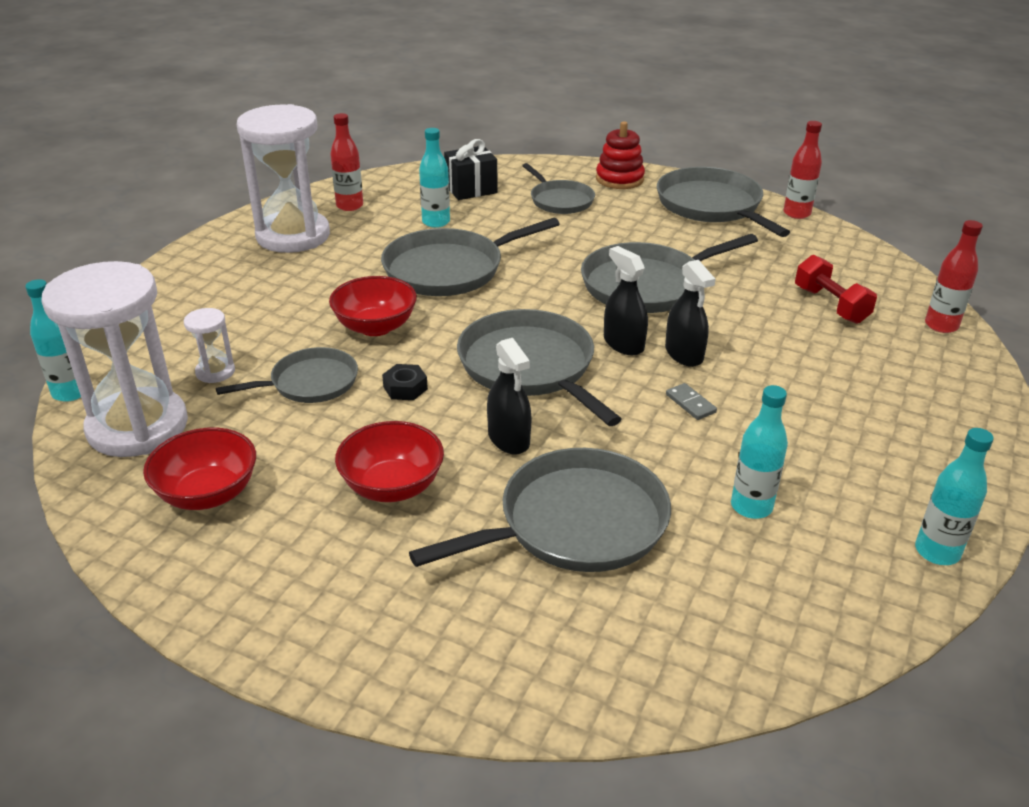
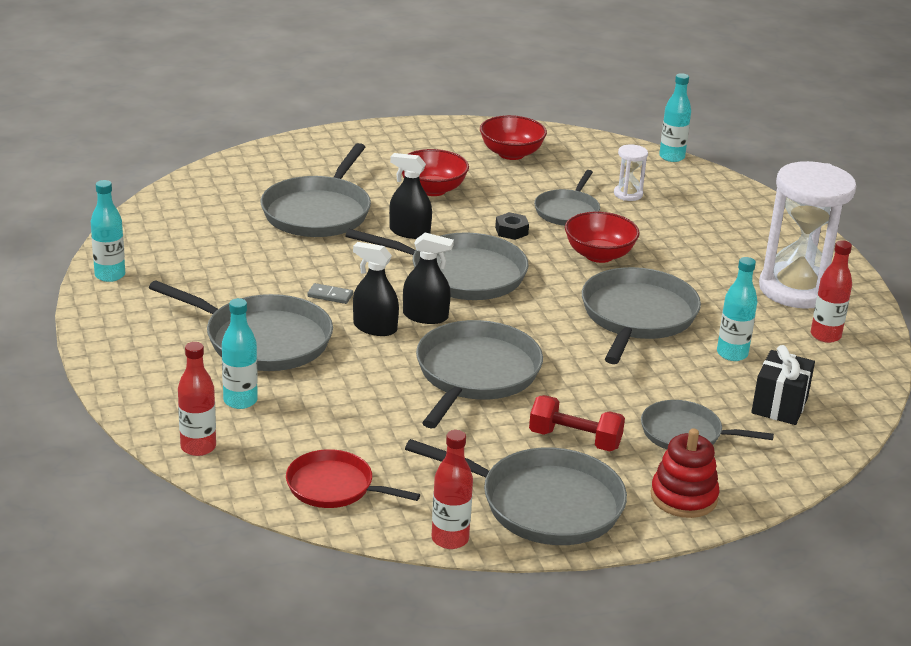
camera: 135 degrees right, 5 degrees down
white hourglass [42,261,188,457] -> none
turquoise bottle [731,385,788,519] -> turquoise bottle moved to [222,298,258,409]
red dumbbell [795,255,877,324] -> red dumbbell moved to [529,395,625,451]
none -> grey pan [149,280,333,371]
none -> red pan [286,449,420,508]

